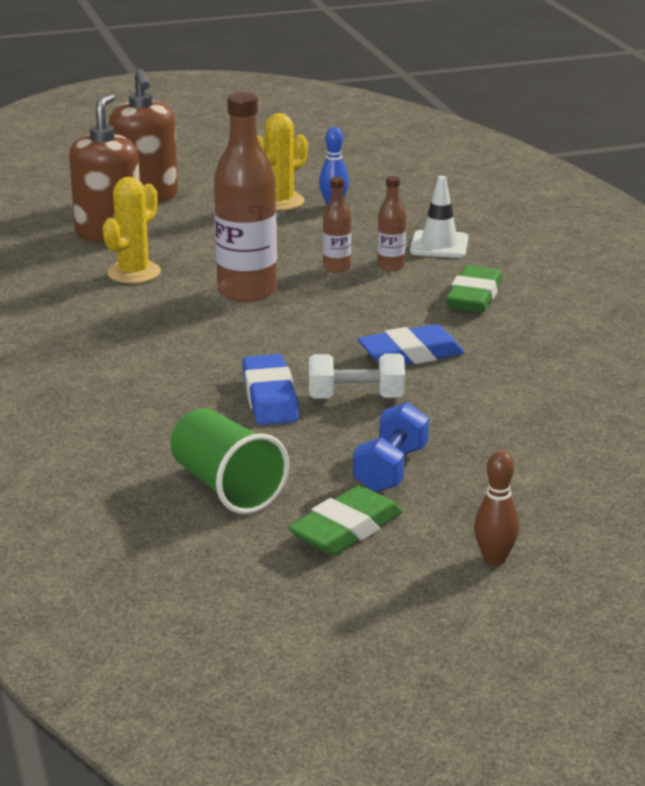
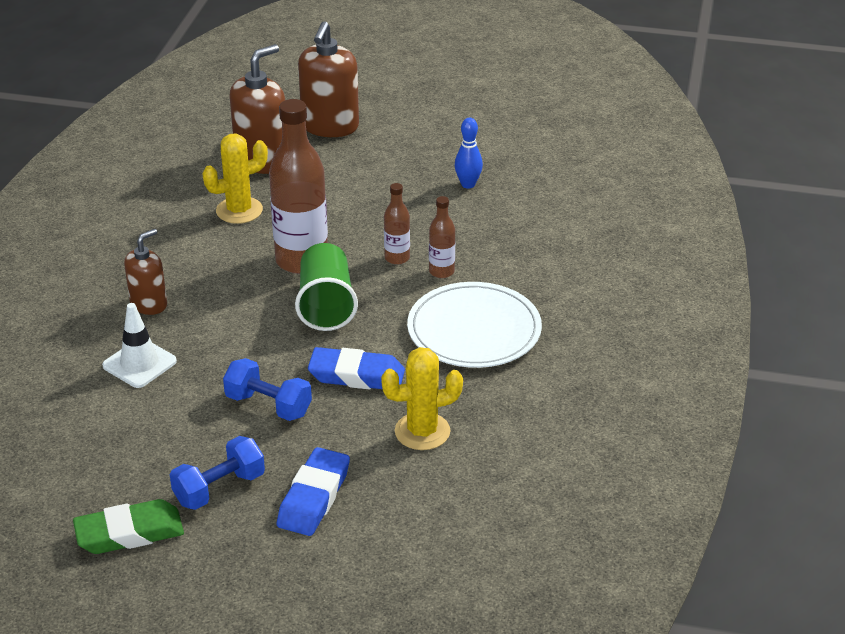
camera: 30 degrees right, 10 degrees up
green cup [170,408,289,514] -> green cup moved to [295,243,358,331]
blue eraser [242,354,299,425] -> blue eraser moved to [277,447,350,536]
yellow cactus [257,113,308,211] -> yellow cactus moved to [381,347,463,450]
white dumbbell [309,353,405,399] -> blue dumbbell [223,358,312,421]
white traffic cone [410,176,468,258] -> white traffic cone moved to [102,303,177,388]
green eraser [446,265,503,312] -> white plate [407,282,542,368]
brown bowling pin [474,451,520,565] -> none
none -> brown soap dispenser [124,229,167,315]

